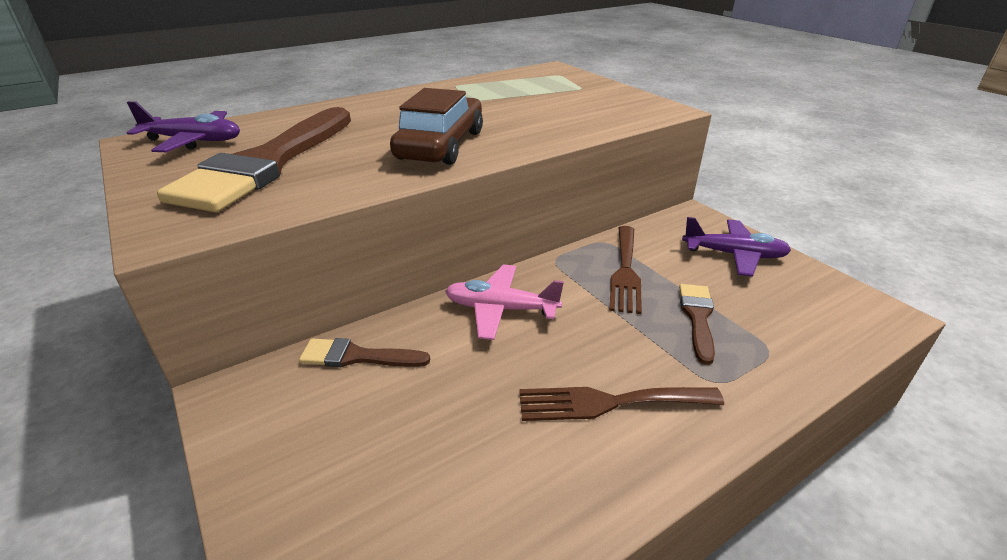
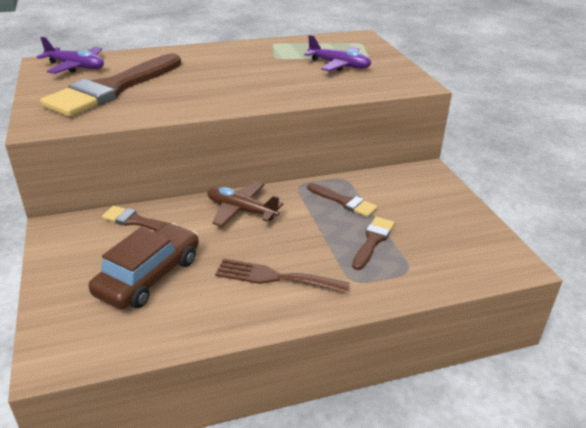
camera: 15 degrees right, 0 degrees up
brown car [390,88,483,165] -> brown car moved to [89,223,199,309]
pink plane [445,264,564,340] -> brown plane [207,182,283,227]
brown fork [609,226,642,314] -> brown brush [307,183,378,217]
purple plane [682,217,791,277] -> purple plane moved to [304,35,371,71]

